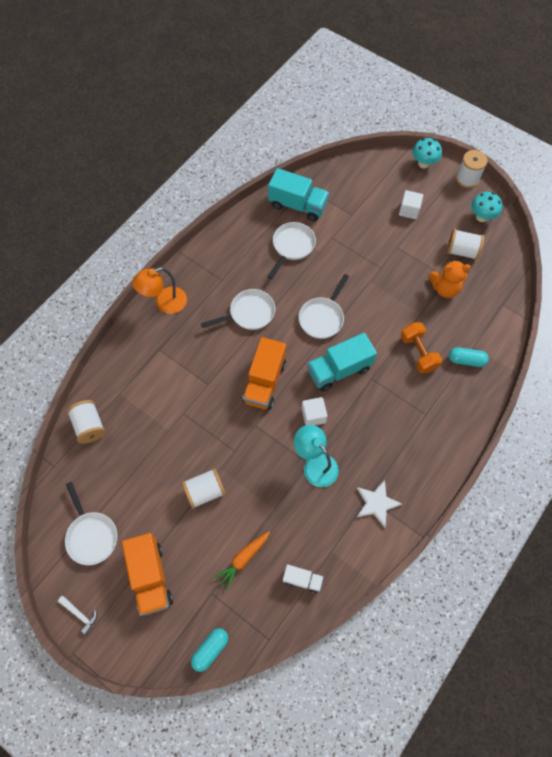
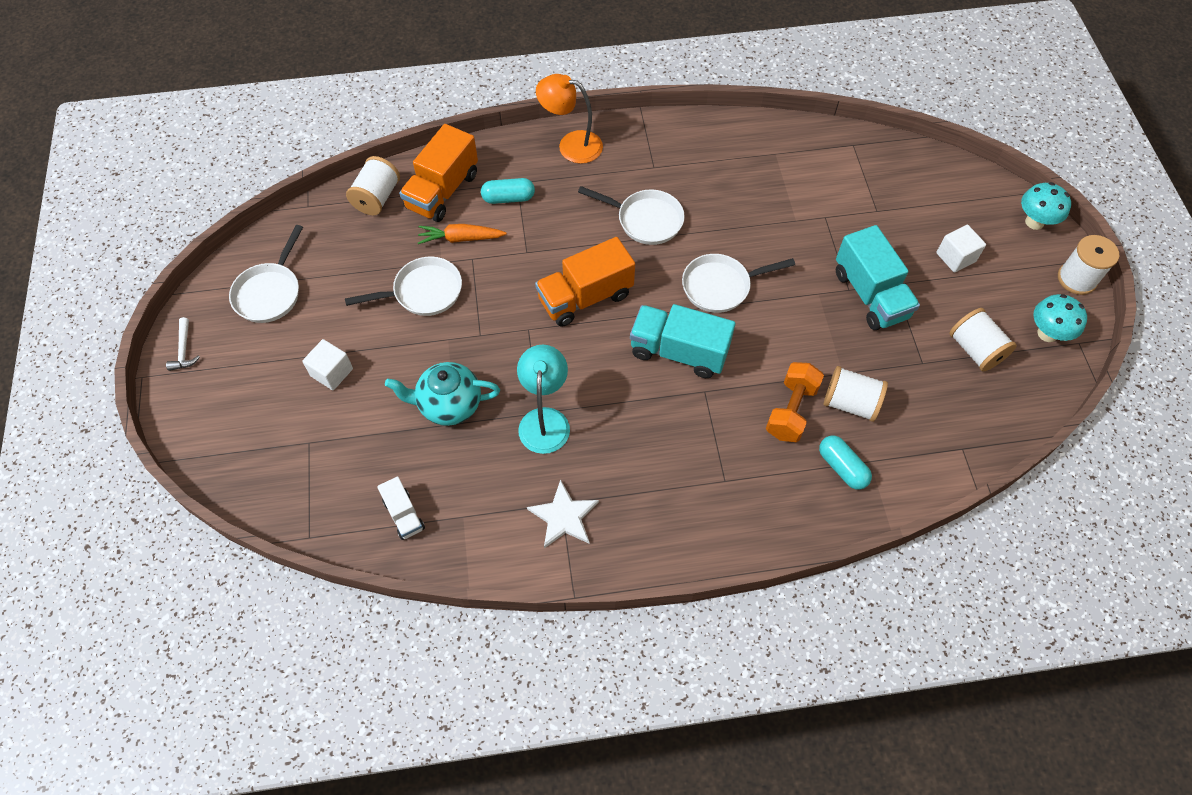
camera: 45 degrees right, 5 degrees down
orange truck [122,533,173,616] -> orange truck moved to [399,124,478,222]
white spool [182,468,226,509] -> white spool moved to [824,366,888,422]
turquoise capsule [191,628,228,672] -> turquoise capsule moved to [481,178,535,204]
orange carrot [214,532,270,590] -> orange carrot moved to [418,224,507,244]
turquoise truck [268,168,329,222] -> turquoise truck moved to [836,225,920,330]
white pan [268,222,316,279] -> white pan moved to [345,257,462,316]
white cube [302,397,328,425] -> white cube moved to [302,339,353,390]
orange teddy bear [428,259,471,298] -> none
none -> turquoise teapot [385,362,500,426]

